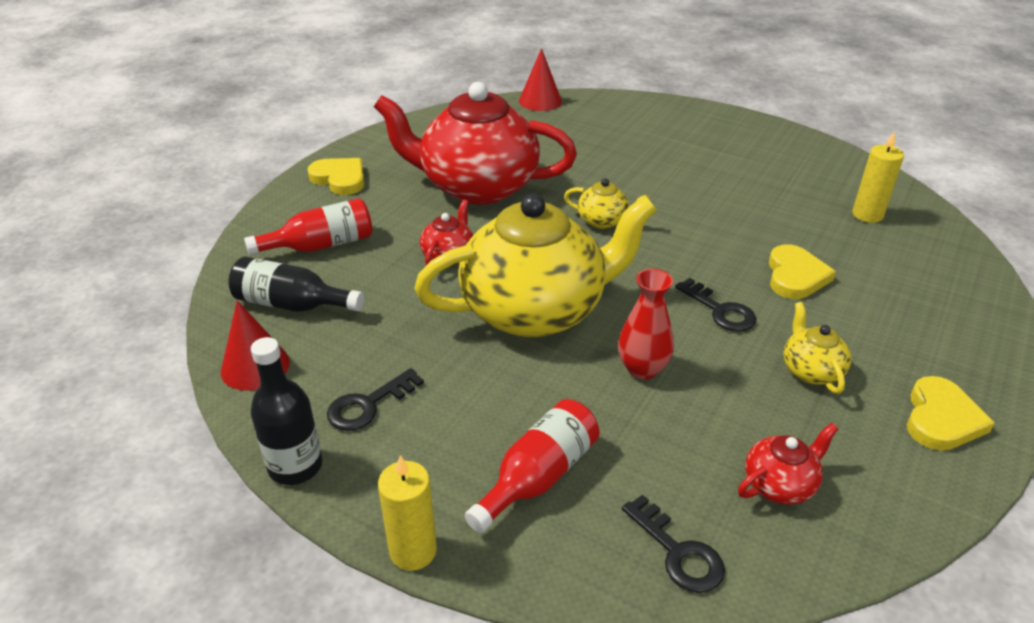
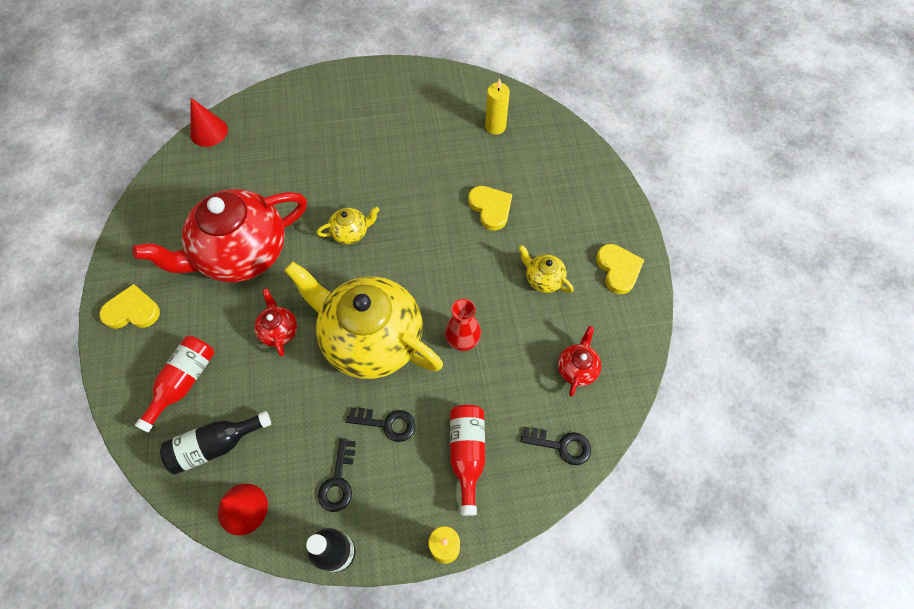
camera: 40 degrees left, 25 degrees up
yellow teapot [414,194,657,337] -> yellow teapot turned 90 degrees counterclockwise [284,262,443,379]
black key [675,278,756,332] -> black key moved to [346,407,415,442]

